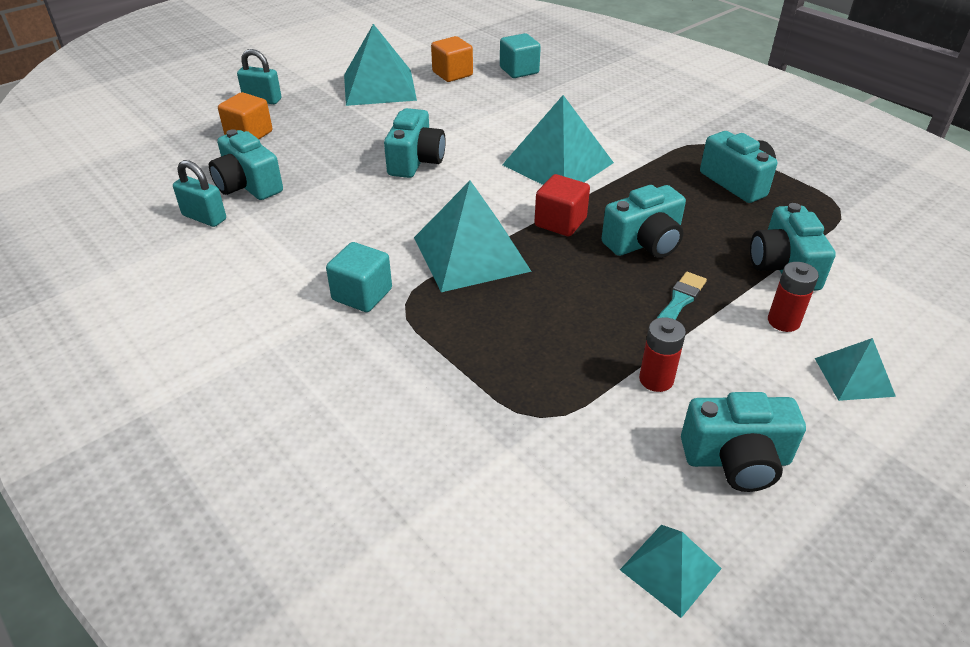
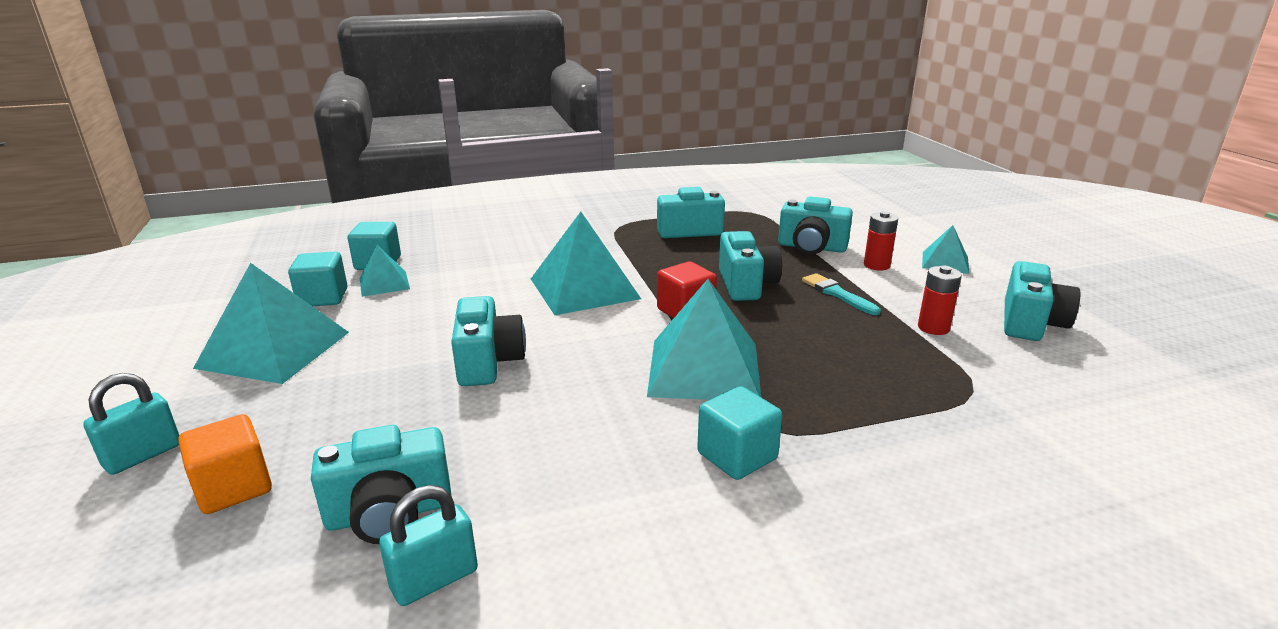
camera: 65 degrees left, 15 degrees down
turquoise camera [384,108,446,178] -> turquoise camera turned 45 degrees clockwise [451,296,526,386]
orange cube [431,36,473,82] -> turquoise cube [288,251,348,306]
turquoise pyramid [620,525,722,618] -> turquoise pyramid moved to [360,245,410,297]

